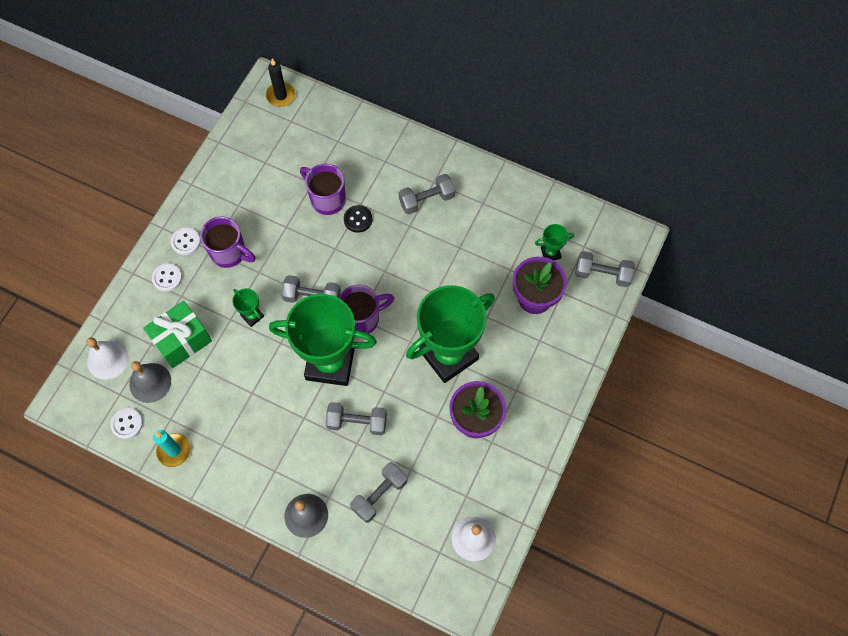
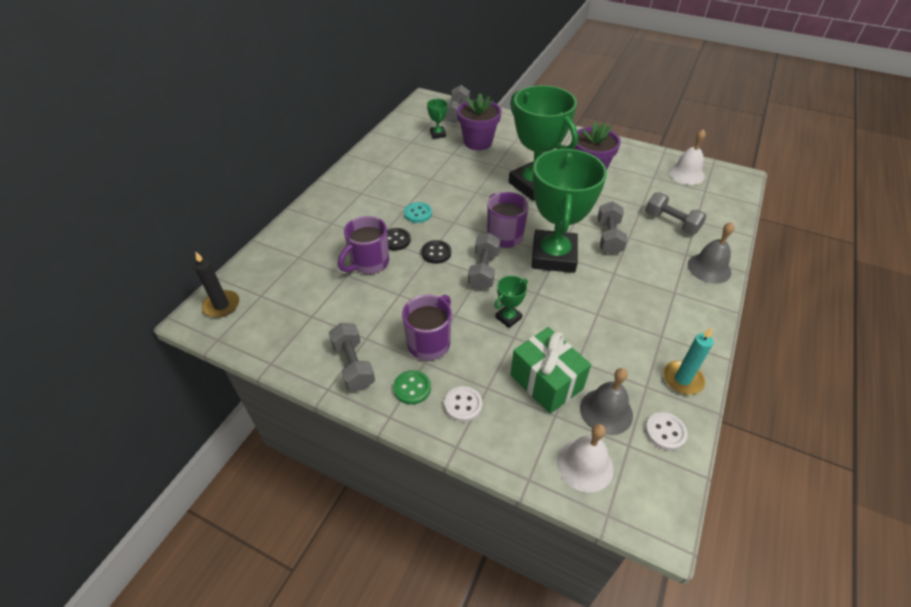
camera: 90 degrees left, 20 degrees down
white button [171,227,201,255] -> green button [393,370,431,405]
grey dumbbell [399,174,455,214] -> grey dumbbell moved to [329,323,375,391]
none -> turquoise button [404,202,432,223]
none -> black button [421,240,451,264]

